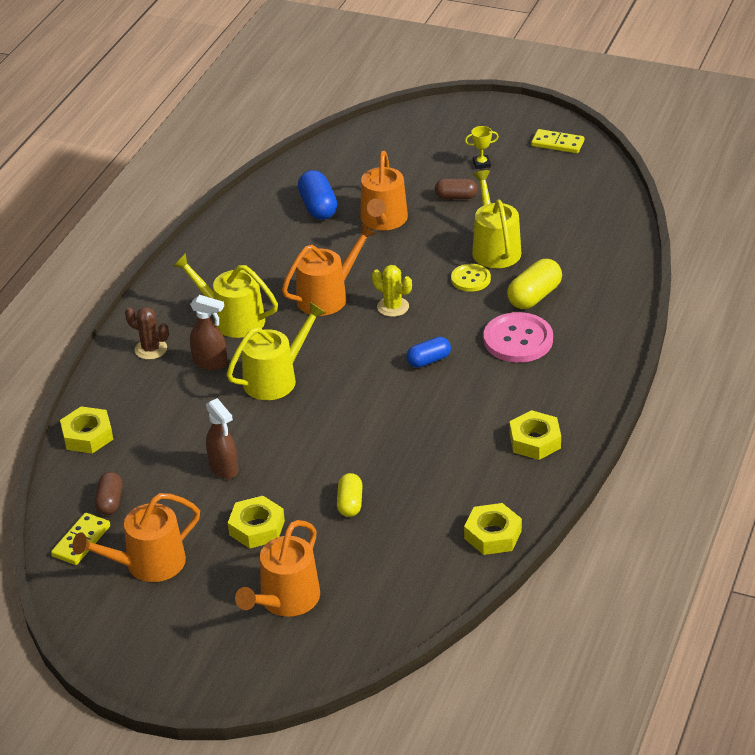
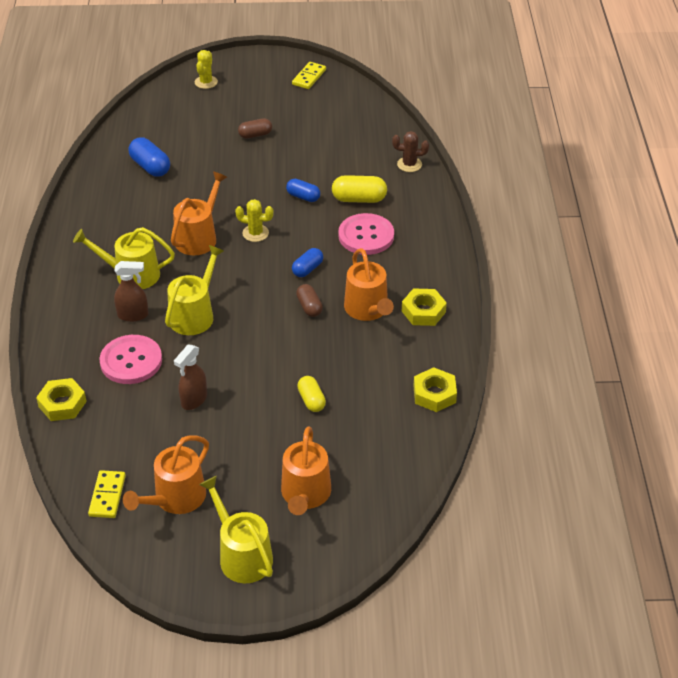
camera: 25 degrees left, 5 degrees up
brown capsule [95,472,123,515] -> brown capsule moved to [296,284,323,317]
brown cactus [125,307,169,360] -> brown cactus moved to [392,131,429,172]
brown spray bottle [206,398,238,479] -> brown spray bottle turned 90 degrees clockwise [174,344,207,410]
yellow nut [228,496,285,548] -> none
orange watering can [360,151,408,231] -> orange watering can moved to [344,248,394,321]
yellow button [451,264,491,292] -> blue capsule [286,179,320,202]
yellow trophy [465,126,499,169] -> none
yellow watering can [472,170,521,268] -> yellow watering can moved to [199,476,273,583]
yellow capsule [507,259,562,309] -> yellow capsule turned 75 degrees clockwise [332,175,387,203]
yellow domino [531,129,584,153] -> yellow domino turned 60 degrees counterclockwise [292,62,326,89]
none -> pink button [99,335,162,384]
none -> yellow cactus [195,50,218,89]

